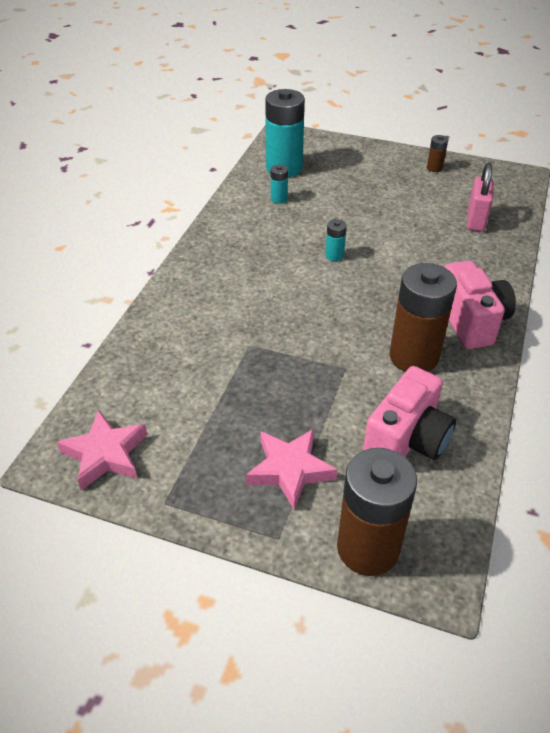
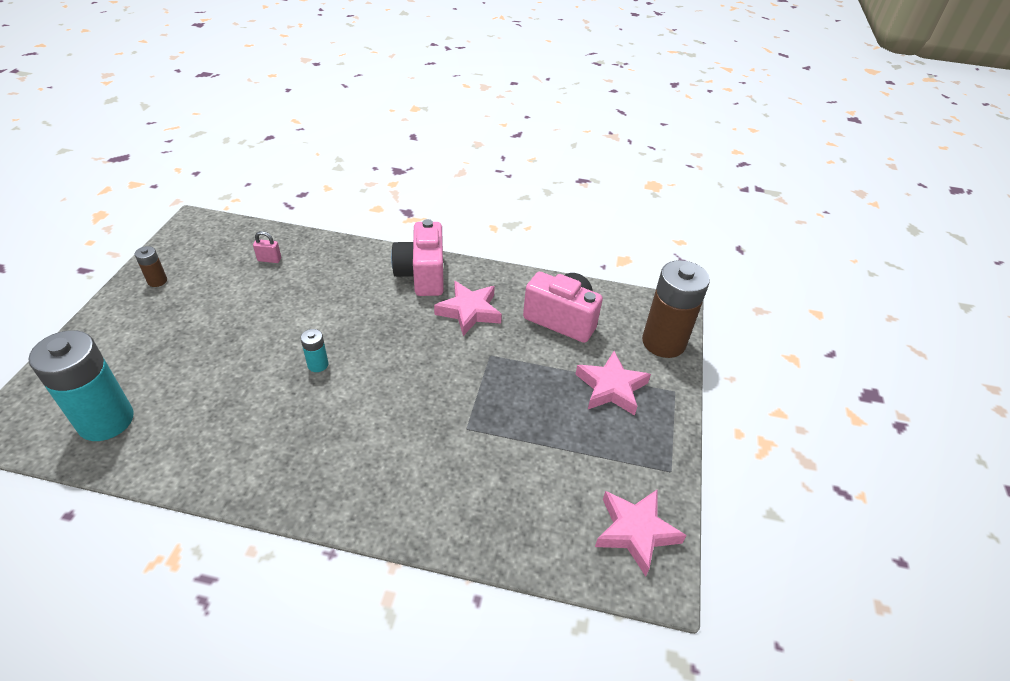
camera: 100 degrees left, 0 degrees up
turquoise battery [271,164,288,204] -> none
brown battery [389,263,457,372] -> pink star [434,281,502,336]
pink camera [444,261,516,349] -> pink camera turned 75 degrees counterclockwise [391,219,444,296]
pink padlock [467,163,493,231] -> pink padlock [253,231,281,263], size x0.56

